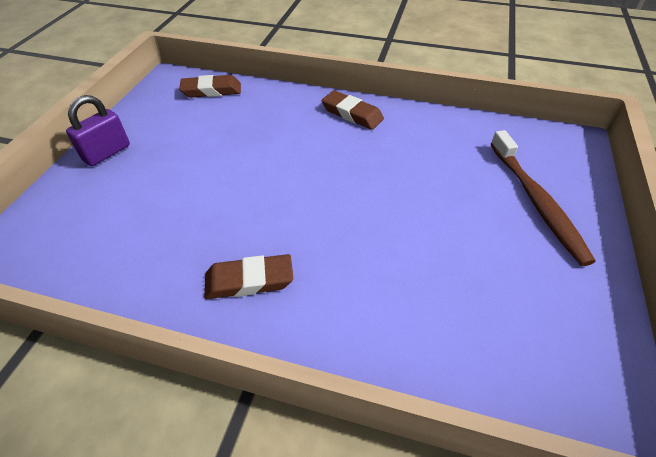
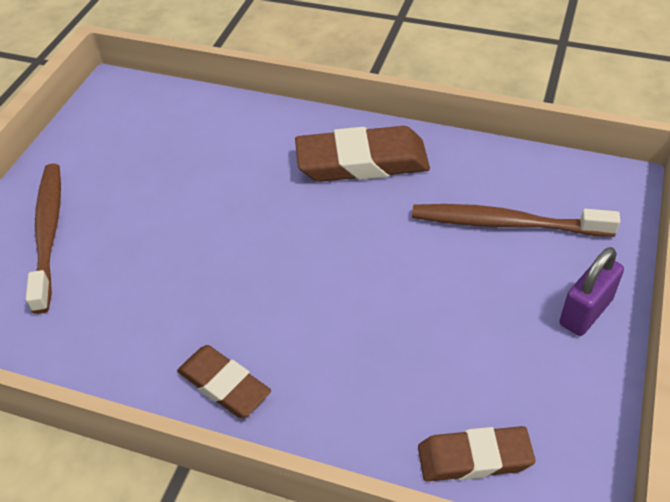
camera: 175 degrees left, 0 degrees up
brown eraser [204,254,293,299] -> brown eraser [295,126,430,182], size x1.62
none -> brown toothbrush [412,204,620,237]

